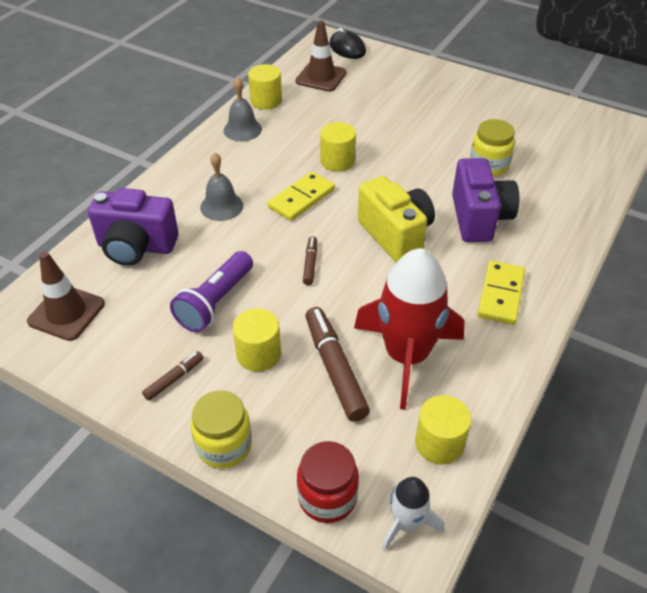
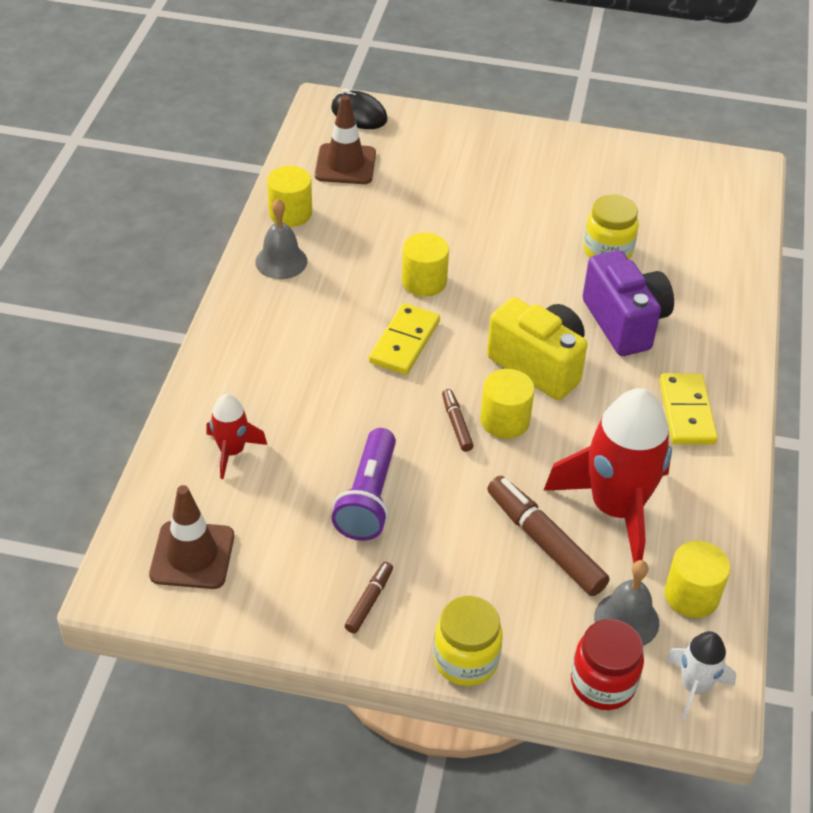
camera: 20 degrees left, 0 degrees up
purple camera [88,188,179,266] -> red rocket [206,394,267,479]
grey bell [200,152,243,221] -> grey bell moved to [594,560,659,646]
yellow cylinder [233,308,281,372] -> yellow cylinder moved to [480,369,535,439]

